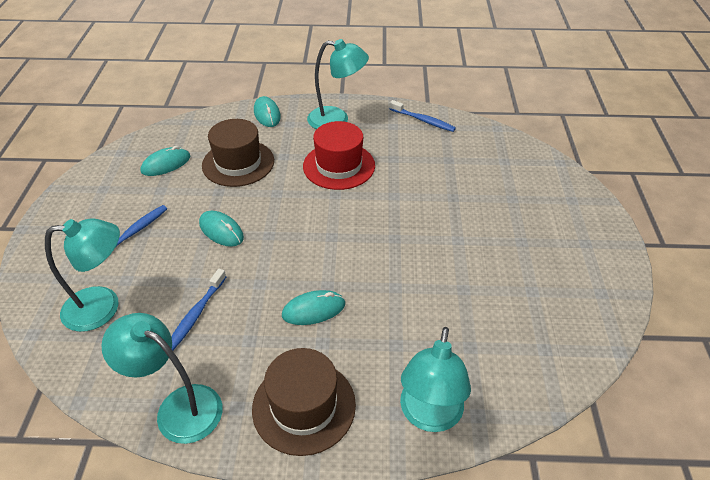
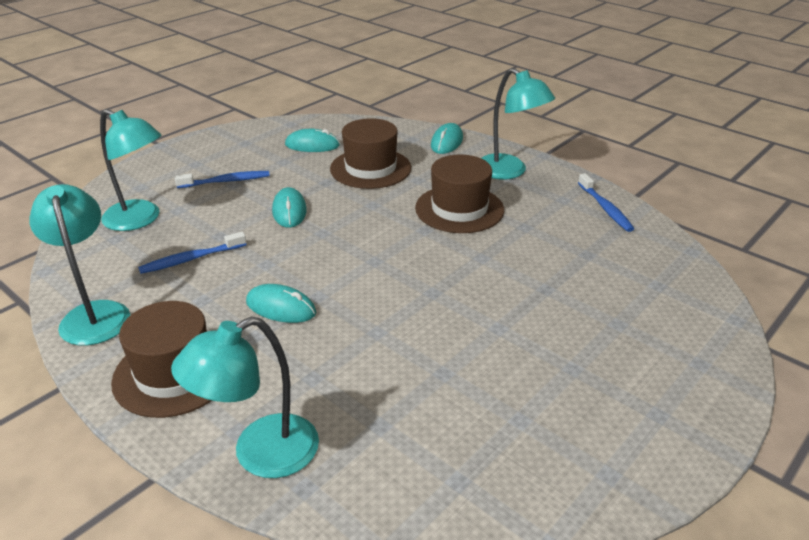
camera: 40 degrees right, 10 degrees down
red hat [303,121,375,190] -> brown hat [415,154,504,233]

